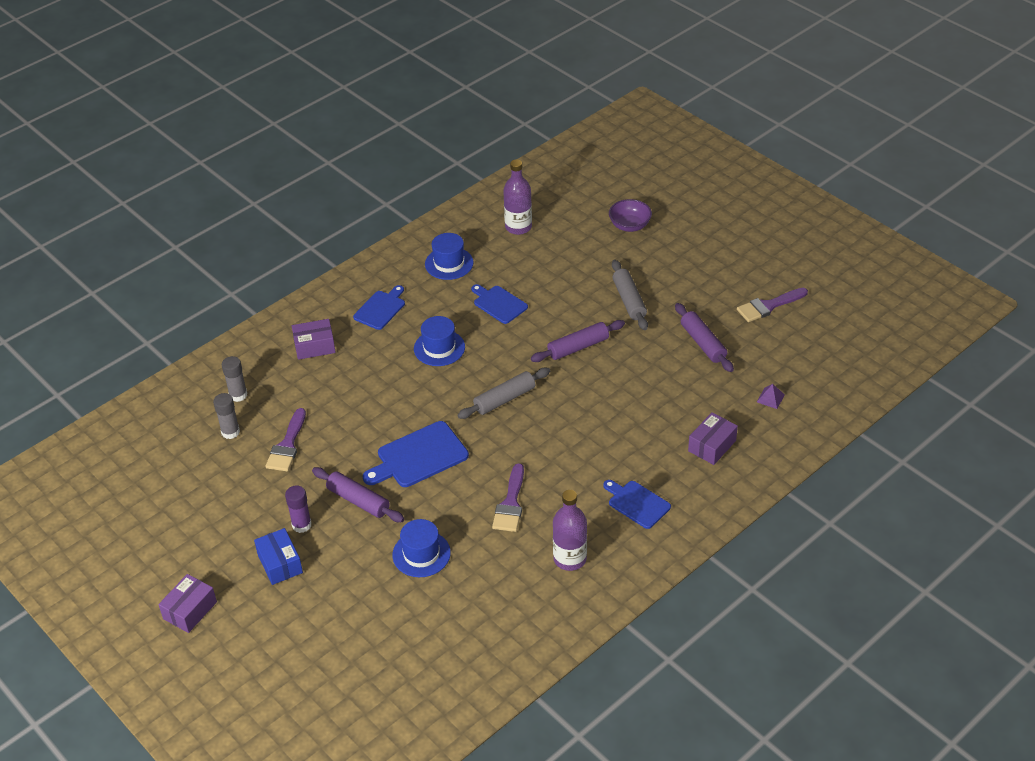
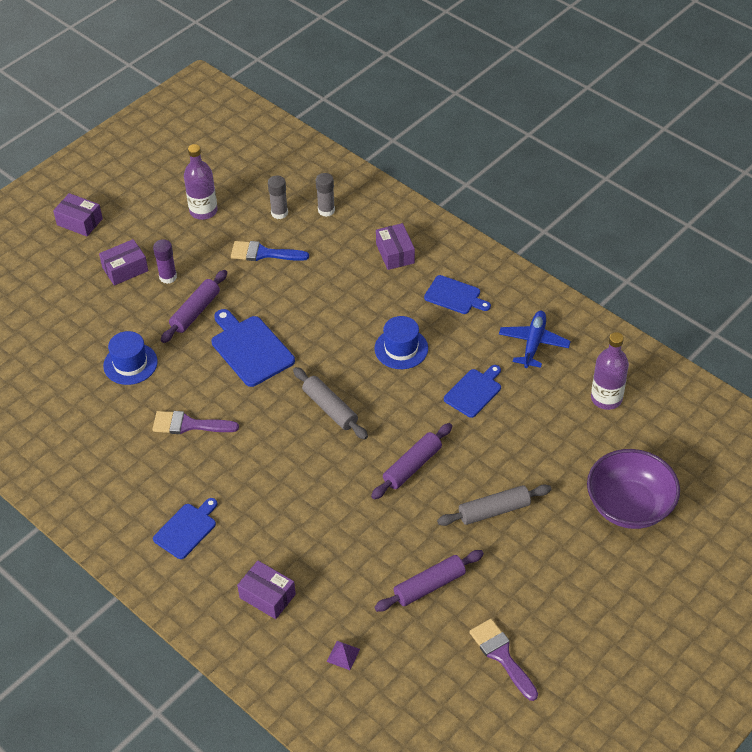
camera: 85 degrees right, 5 degrees up
blue box [254,528,303,585] -> purple box [99,239,148,286]
purple brush [265,408,306,471] -> blue brush [231,241,309,261]
blue hat [425,233,474,280] -> blue plane [499,311,571,368]
purple rolling pin [531,320,625,362] -> purple rolling pin turned 75 degrees clockwise [371,423,452,499]
purple bottle [553,490,587,571] -> purple bottle moved to [184,144,218,220]
purple bowl [609,199,652,232] -> purple bowl [587,449,680,529], size x1.72

